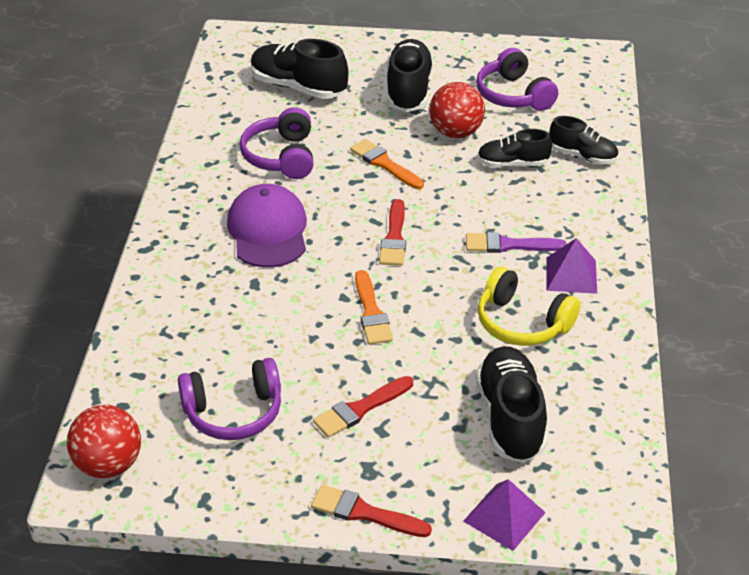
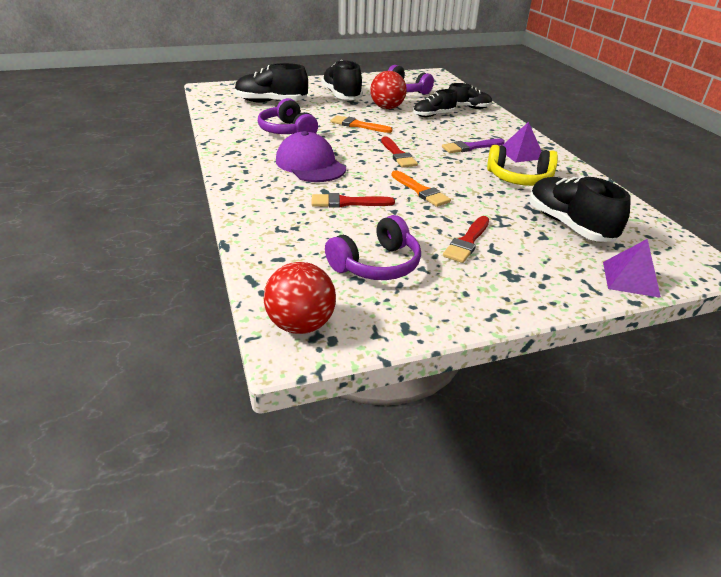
camera: 25 degrees left, 5 degrees down
red brush [311,485,432,537] -> red brush moved to [311,193,395,208]

